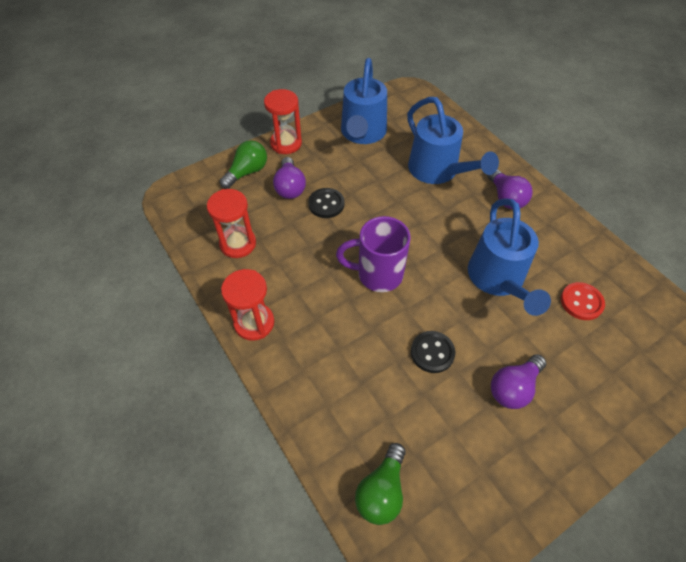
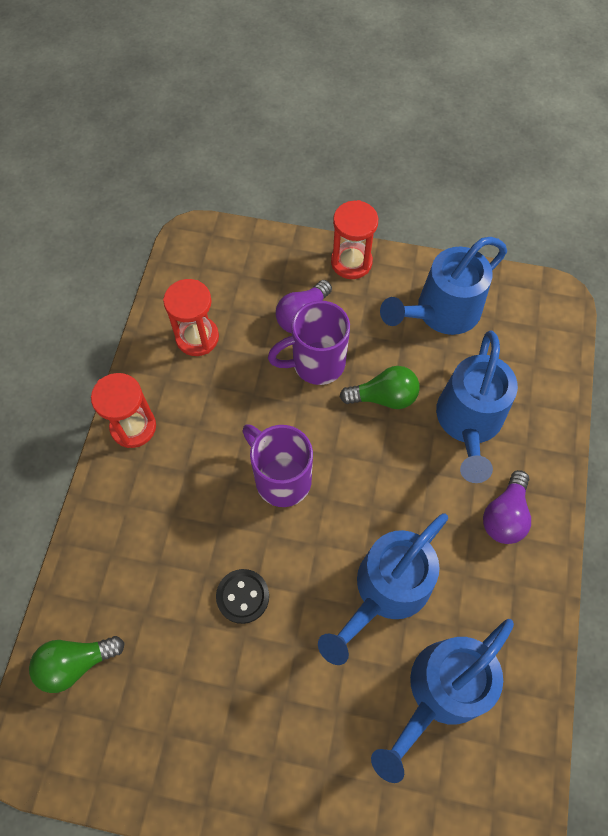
camera: 45 degrees right, 10 degrees up
green light bulb [220,140,267,189] -> green light bulb moved to [340,366,420,409]
black button [308,188,345,218] -> purple mug [268,301,350,385]
purple light bulb [491,354,546,409] -> none
red button [561,282,605,320] -> blue watering can [371,619,514,783]

